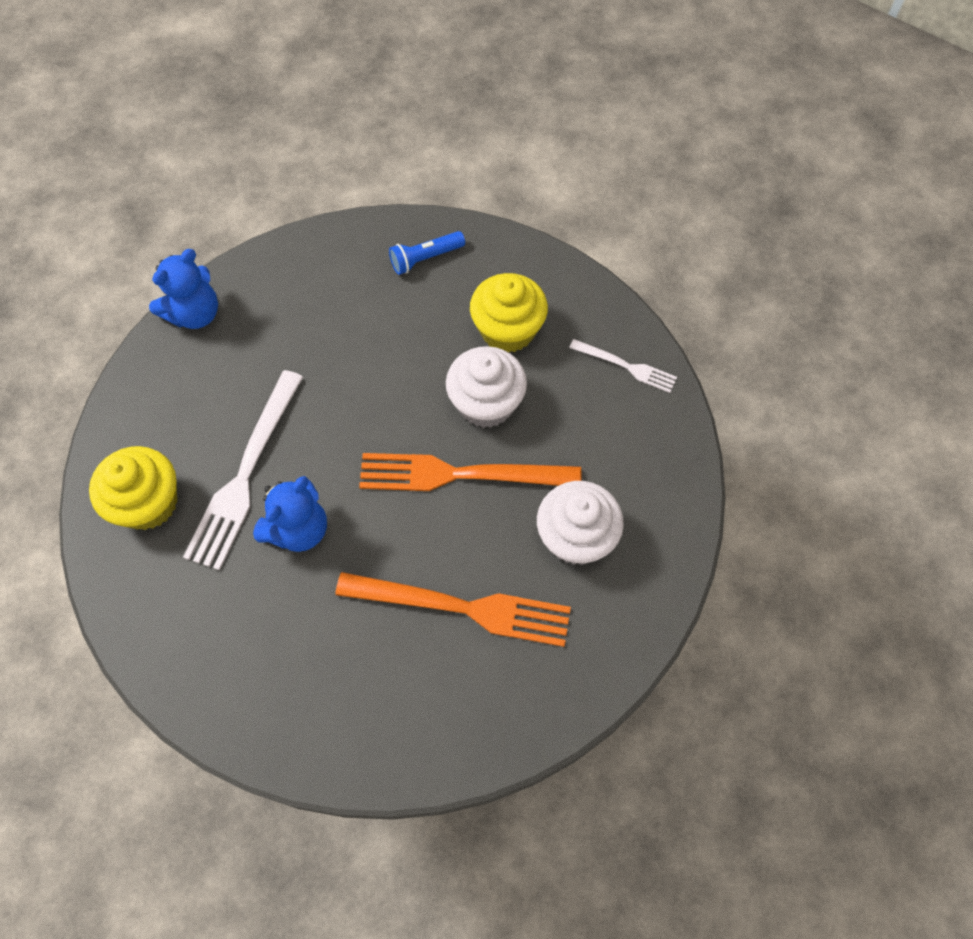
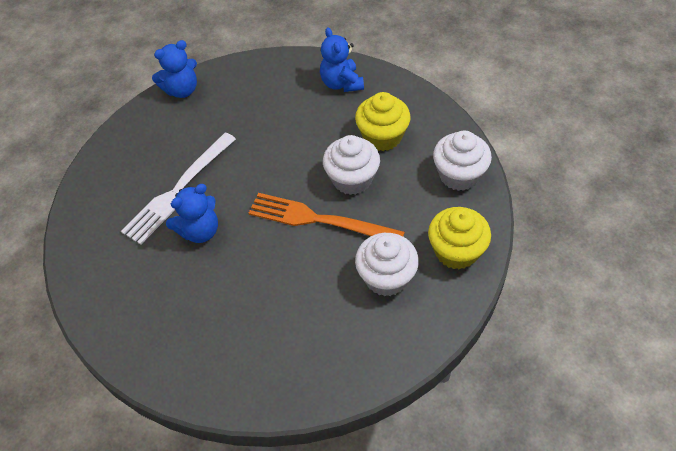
camera: 20 degrees right, 10 degrees down
yellow cupcake [89,446,177,530] -> yellow cupcake moved to [428,207,491,270]
orange fork [335,572,571,647] -> none
blue flashlight [389,231,465,275] -> blue teddy bear [320,27,364,92]
white fork [569,339,677,393] -> white cupcake [433,131,492,191]

